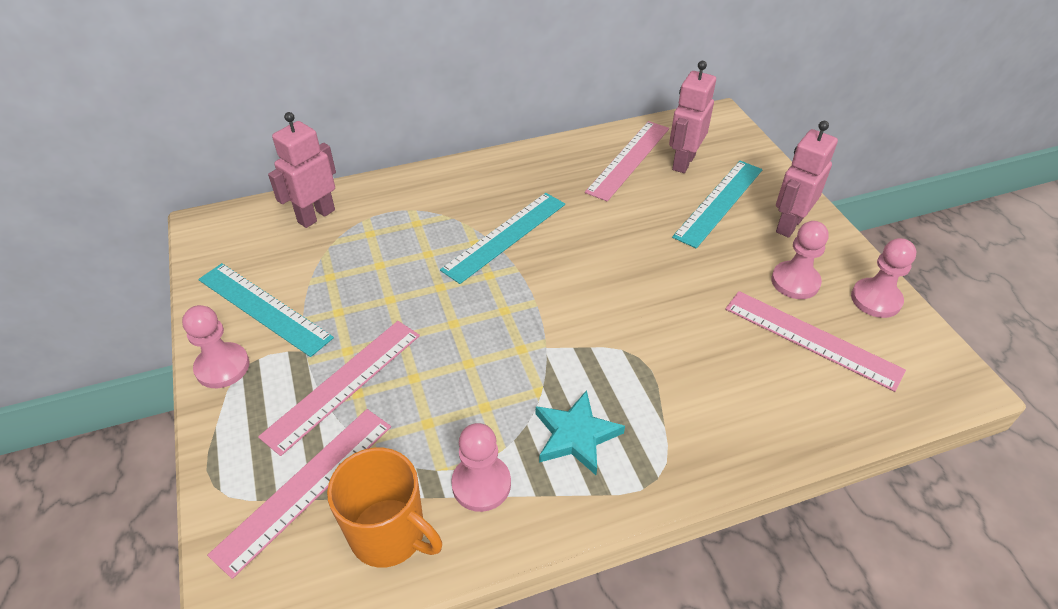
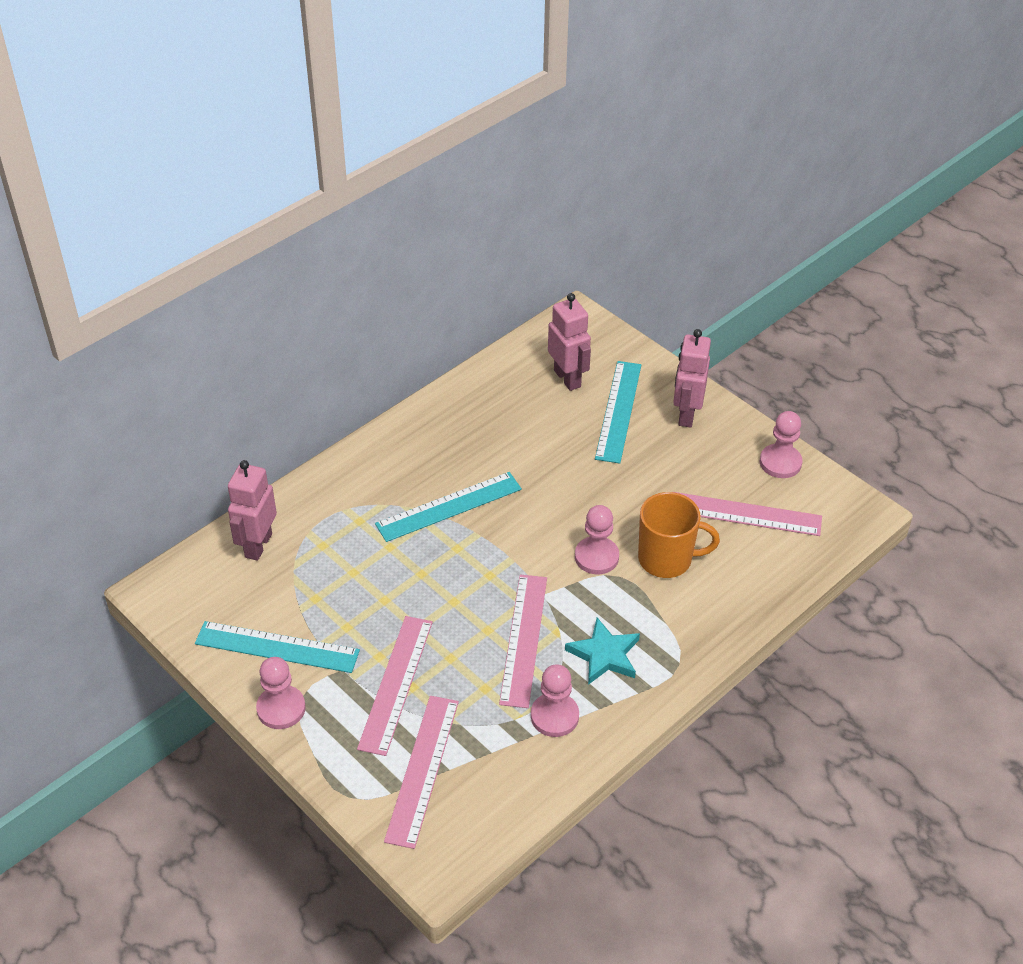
camera: 25 degrees left, 0 degrees up
orange mug [327,447,442,568] -> orange mug moved to [638,492,720,578]
turquoise ruler [440,193,565,284] -> turquoise ruler turned 45 degrees clockwise [375,472,522,542]
pink ruler [585,121,669,201] -> pink ruler moved to [499,574,547,708]
pink robot [669,61,716,173] -> pink robot turned 150 degrees clockwise [548,293,591,391]
pink pawn [771,221,829,299] -> pink pawn moved to [575,505,619,574]

